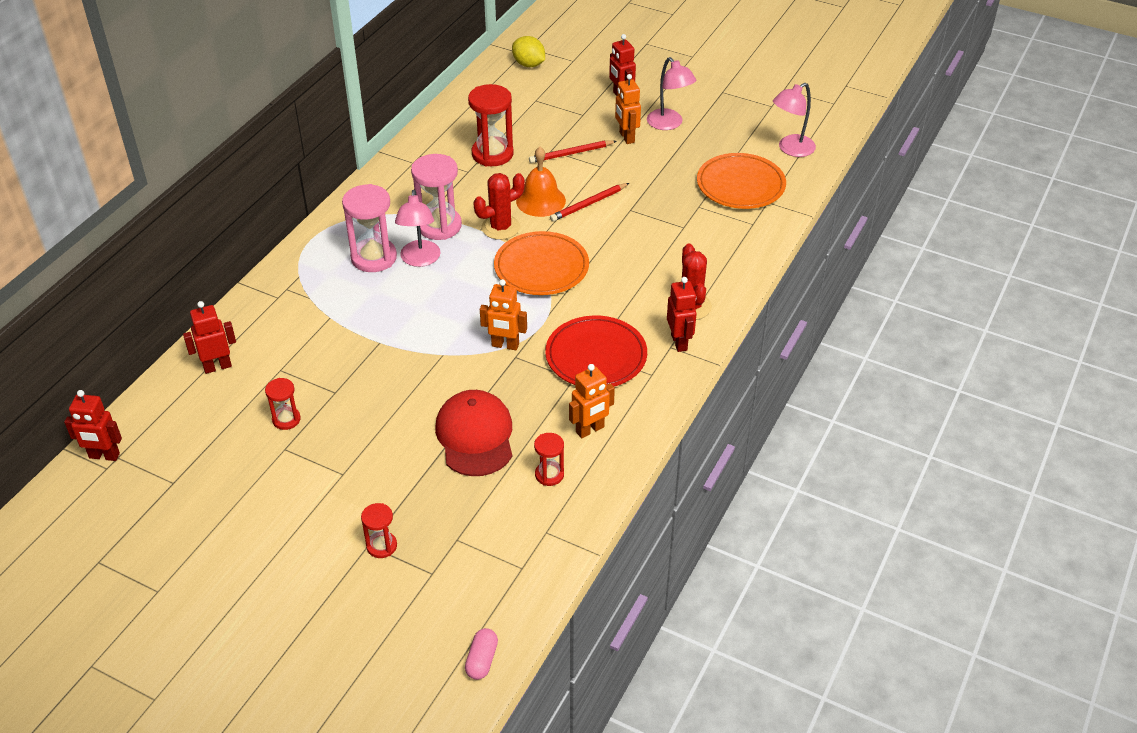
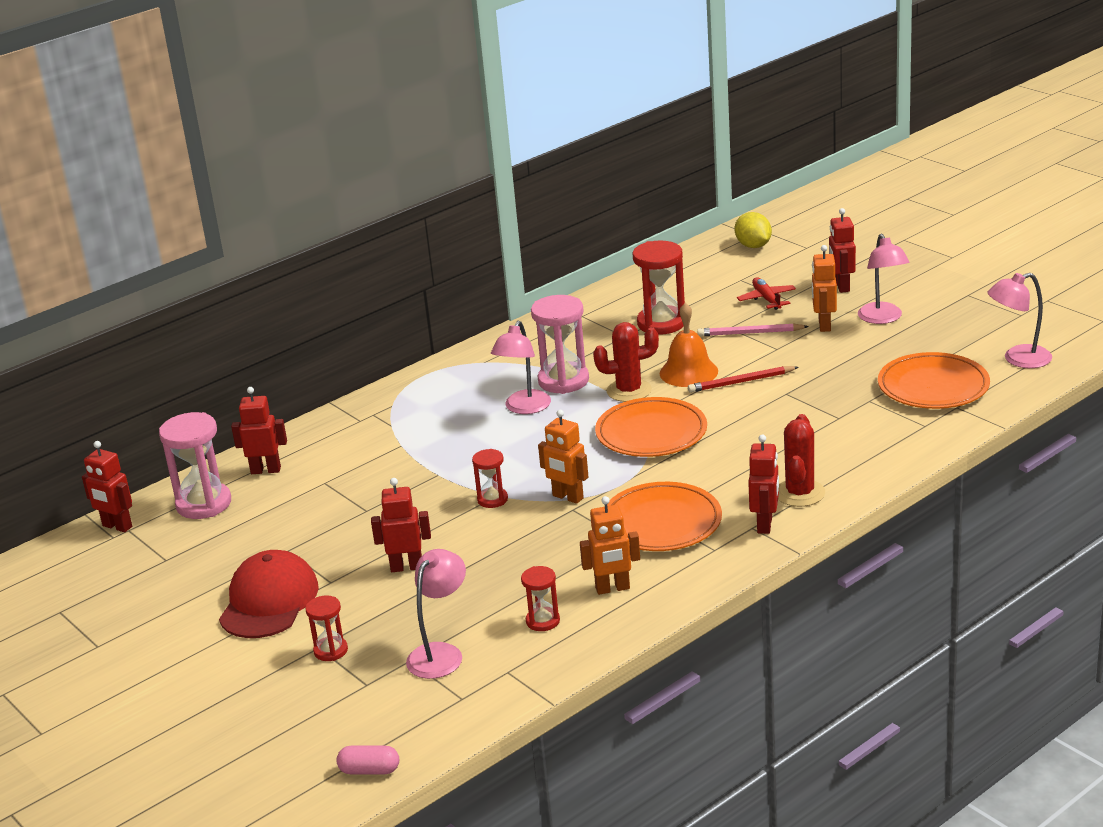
camera: 25 degrees right, 15 degrees down
red hourglass [265,378,301,430] -> red hourglass moved to [472,449,508,508]
pink hourglass [342,184,397,272] -> pink hourglass moved to [159,412,231,519]
red cap [435,390,512,476] -> red cap moved to [219,550,319,638]
pink capsule [465,628,498,680] -> pink capsule turned 60 degrees clockwise [336,746,399,774]
red pencil [529,140,617,163] -> pink pencil [697,323,809,336]
red plate [545,316,647,386] -> orange plate [604,482,722,551]
none -> red robot [371,478,431,572]
none -> pink lamp [406,549,466,679]
none -> red plane [737,277,796,310]

